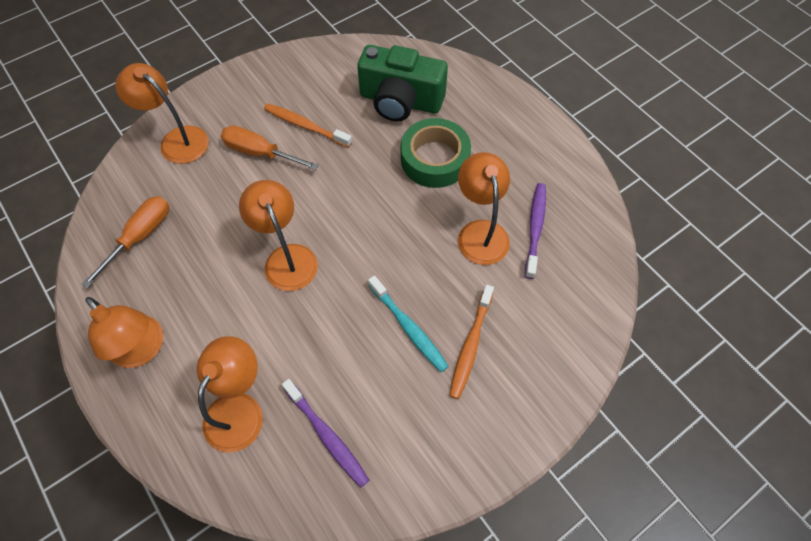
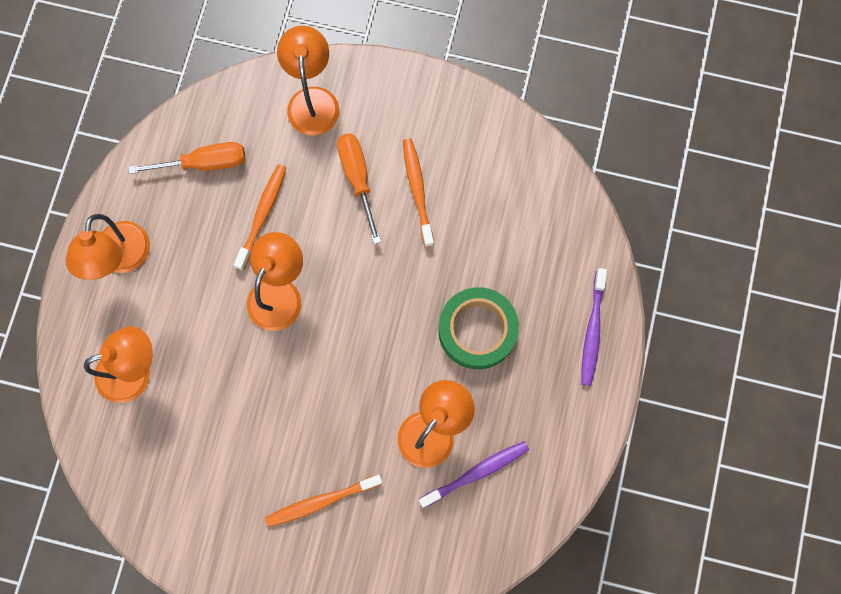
camera: 50 degrees right, 15 degrees up
purple toothbrush [282,379,369,487] -> purple toothbrush moved to [581,268,607,386]
green camera [357,45,448,122] -> none
turquoise toothbrush [368,275,449,372] -> none
none -> orange toothbrush [234,164,286,271]

